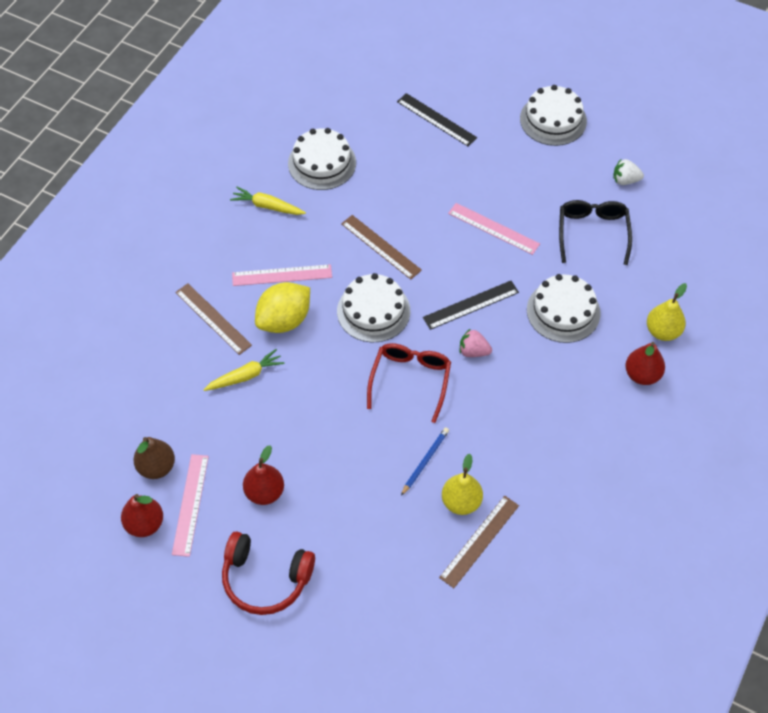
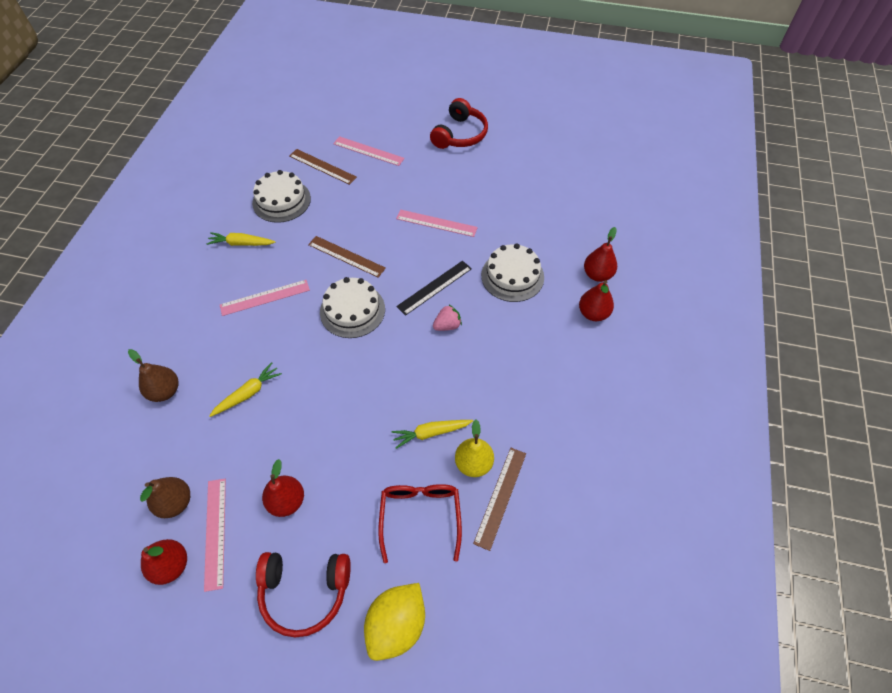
camera: 15 degrees left, 0 degrees up
brown ruler [175,283,252,355] -> brown ruler moved to [289,149,357,185]
yellow lemon [255,282,310,333] -> yellow lemon moved to [364,583,425,661]
red glasses [367,343,451,423] -> red glasses moved to [378,484,462,563]
black ruler [397,93,477,147] -> pink ruler [333,136,405,166]
blue pencil [401,427,449,496] -> yellow carrot [392,420,473,449]
pink strawberry [460,328,492,357] -> pink strawberry turned 150 degrees clockwise [433,304,462,331]
white cake [520,85,587,146] -> red headphones [430,98,488,149]
black glasses [559,200,632,265] -> none
white strawberry [613,158,644,185] -> none
yellow pear [647,283,687,341] -> red pear [584,227,617,282]
none -> brown pear [128,349,179,402]

